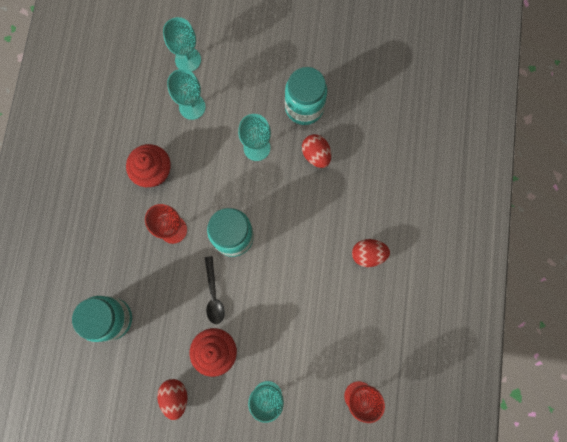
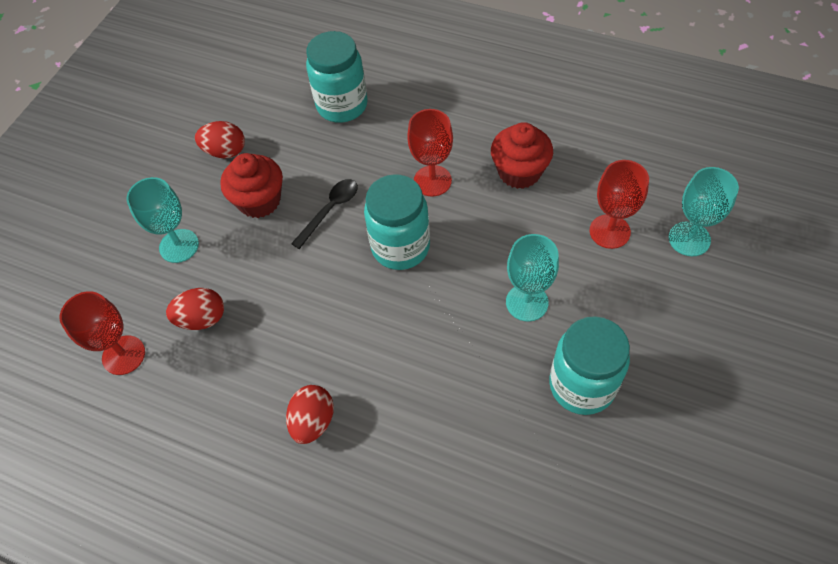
camera: 110 degrees right, 20 degrees down
turquoise goblet [167,69,206,120] -> red goblet [590,160,649,249]
black spoon [205,256,225,324] -> black spoon turned 120 degrees clockwise [291,179,358,249]
red egg [302,134,331,168] -> red egg moved to [166,288,224,330]

